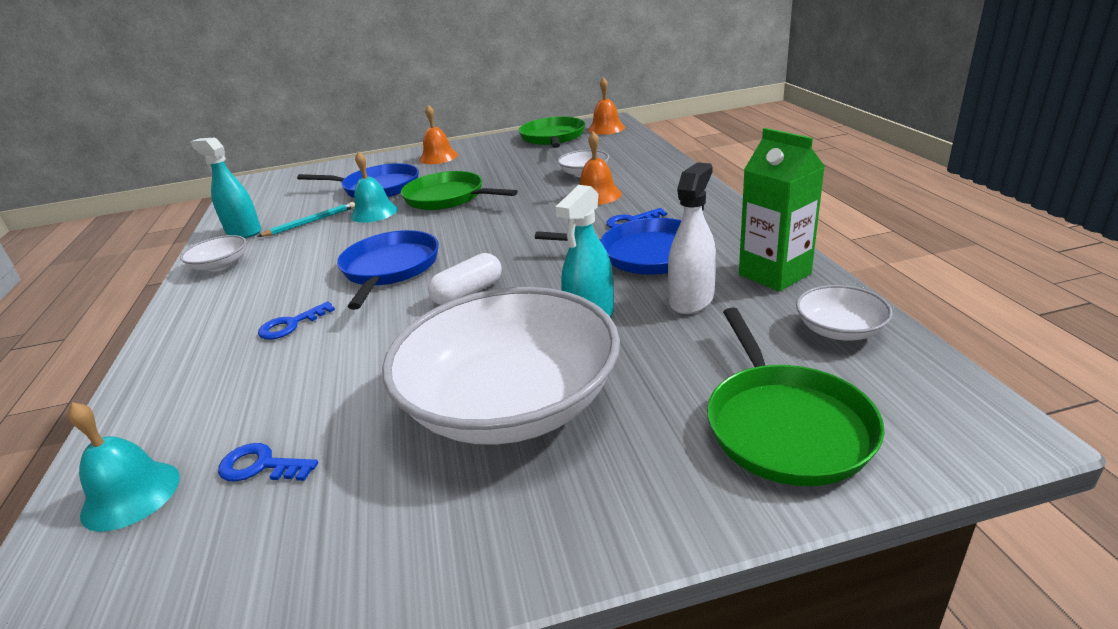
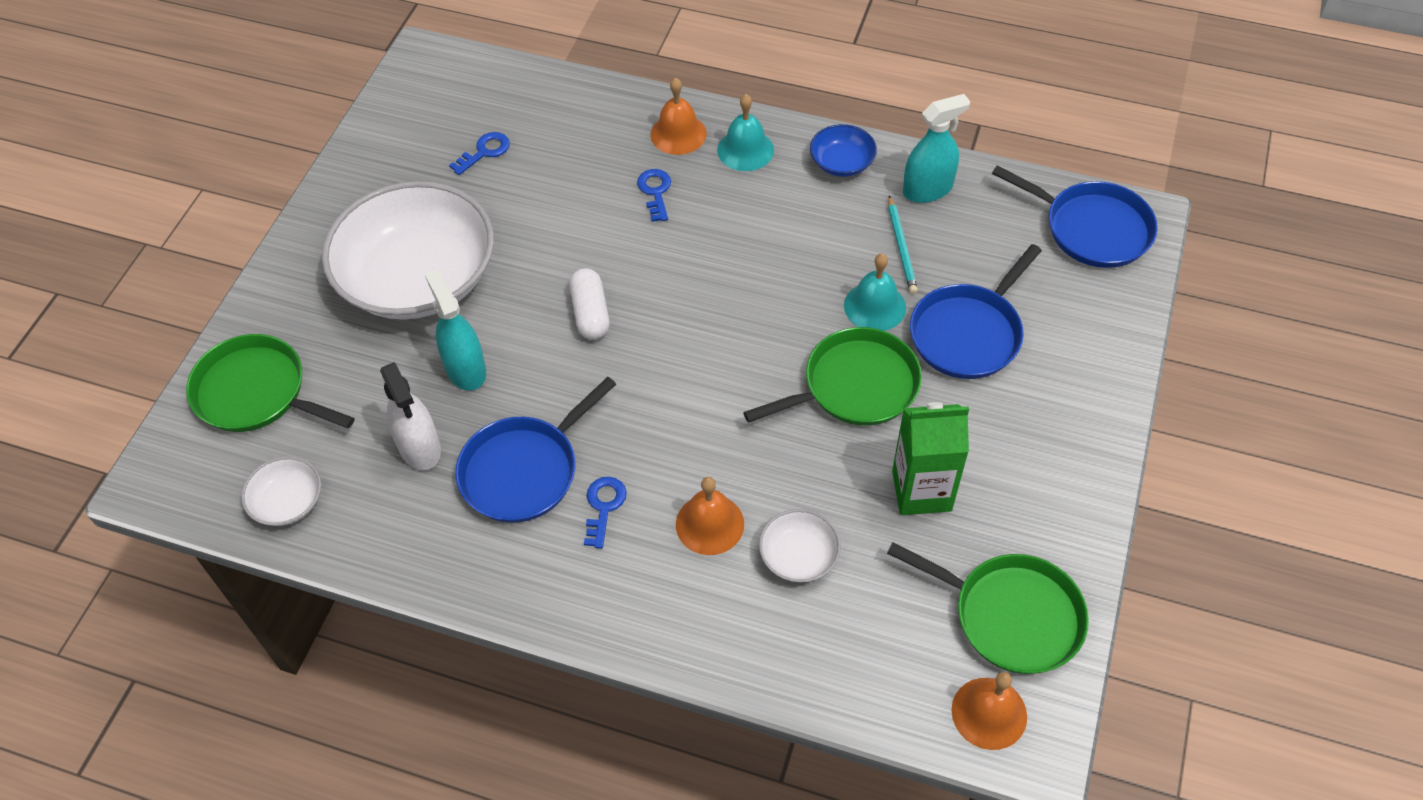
camera: 120 degrees right, 25 degrees up
turquoise bell [68,402,180,532] -> turquoise bell moved to [717,94,774,171]
white bowl [180,235,246,272] -> blue bowl [810,124,877,177]
blue pan [337,230,439,310] -> blue pan moved to [992,165,1158,268]
orange bell [419,105,458,164] -> orange bell moved to [650,78,707,155]
green carton [739,128,825,292] -> green carton moved to [892,402,969,515]

